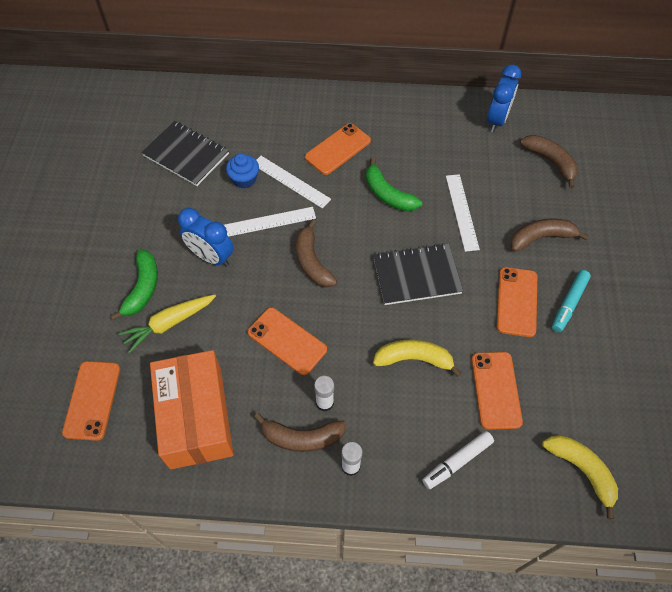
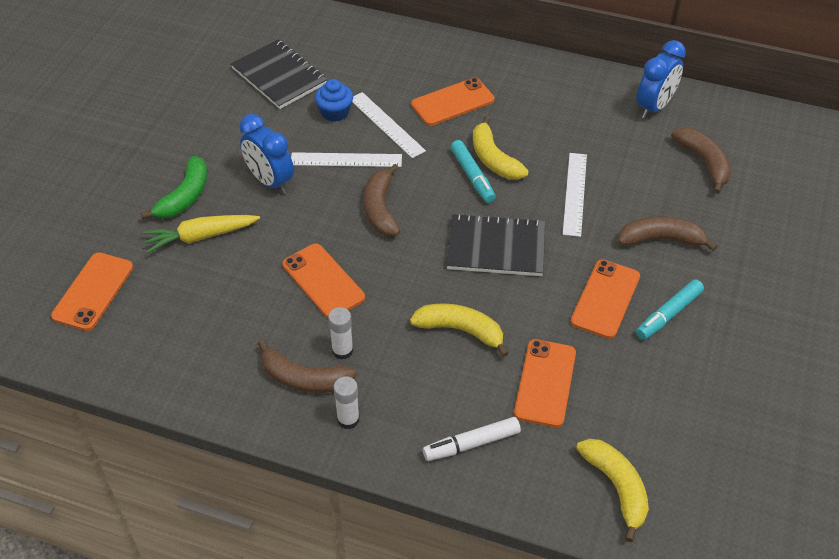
camera: 15 degrees right, 10 degrees down
orange box [150,350,234,469] -> none
green banana [366,158,422,212] -> yellow banana [473,116,529,180]
none -> turquoise marker [450,140,496,203]

